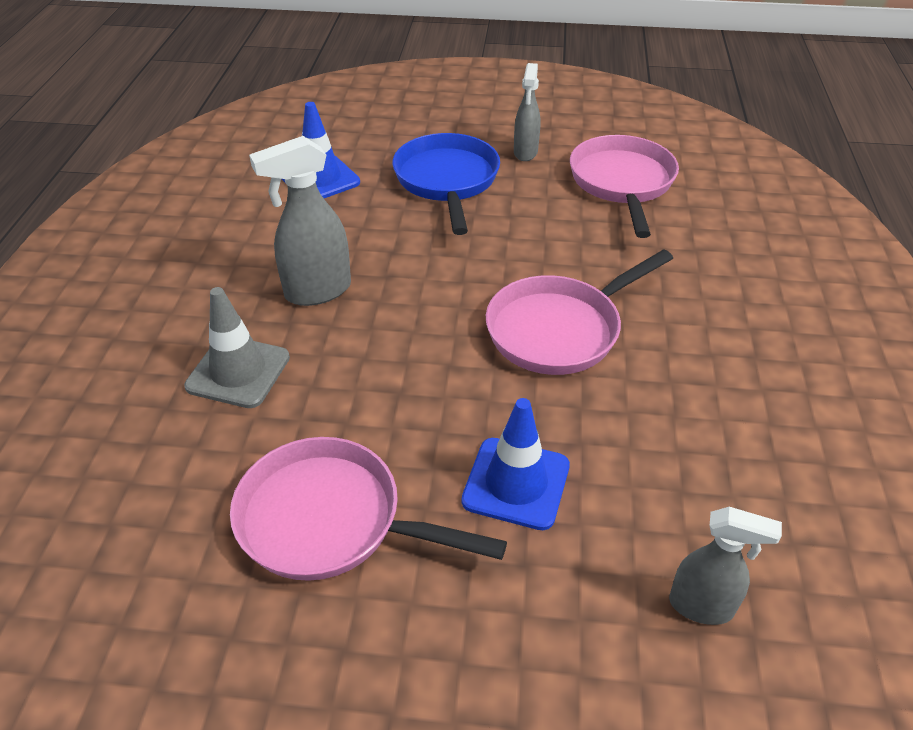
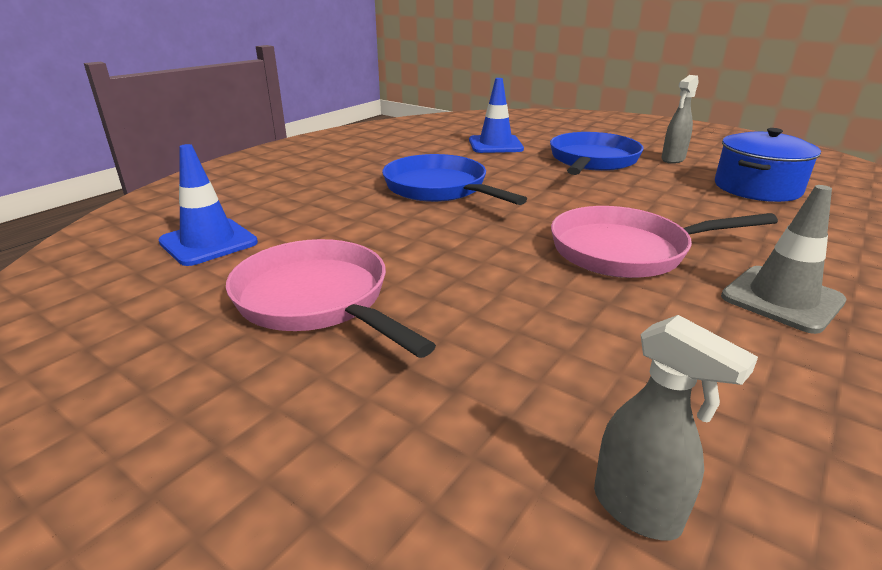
camera: 30 degrees right, 15 degrees down
grey traffic cone [184,287,290,408] -> grey traffic cone moved to [721,185,847,334]
grey spray bottle [249,136,351,306] -> blue pan [382,154,527,205]
blue traffic cone [461,398,570,530] -> blue traffic cone moved to [158,144,258,266]
pink pan [570,135,679,238] -> blue pot [715,128,821,202]

